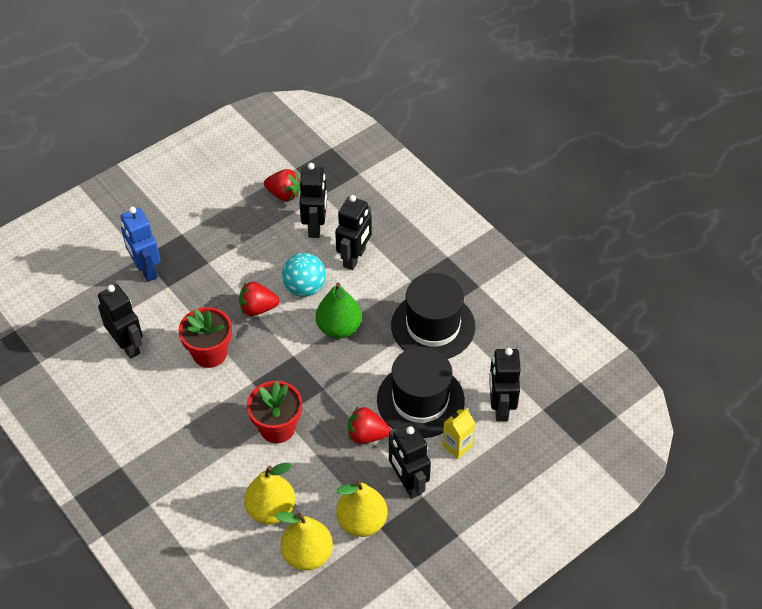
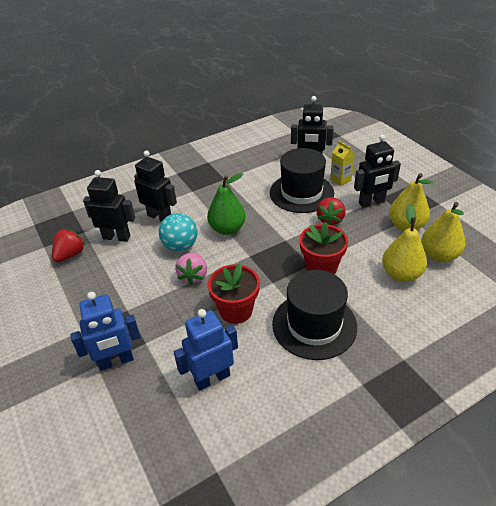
camera: 80 degrees left, 10 degrees down
black robot [98,284,143,359] -> blue robot [174,309,238,391]
red strawberry [239,282,280,316] -> pink strawberry [175,253,207,285]
black hat [391,273,475,359] -> black hat moved to [272,270,357,360]

